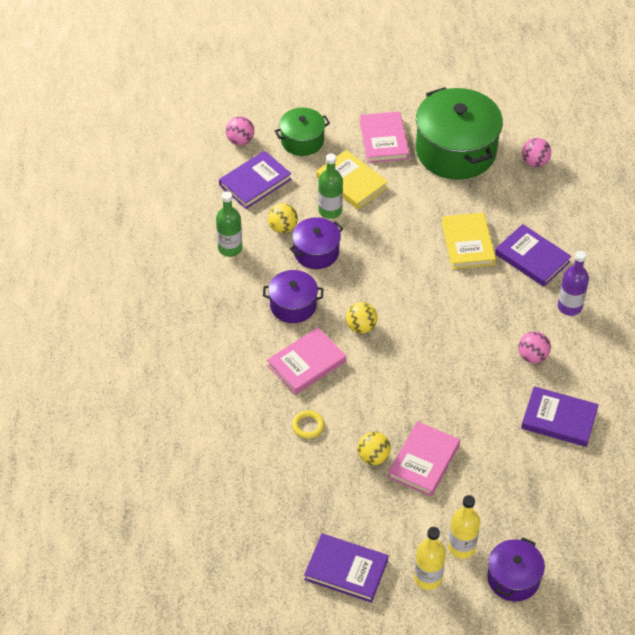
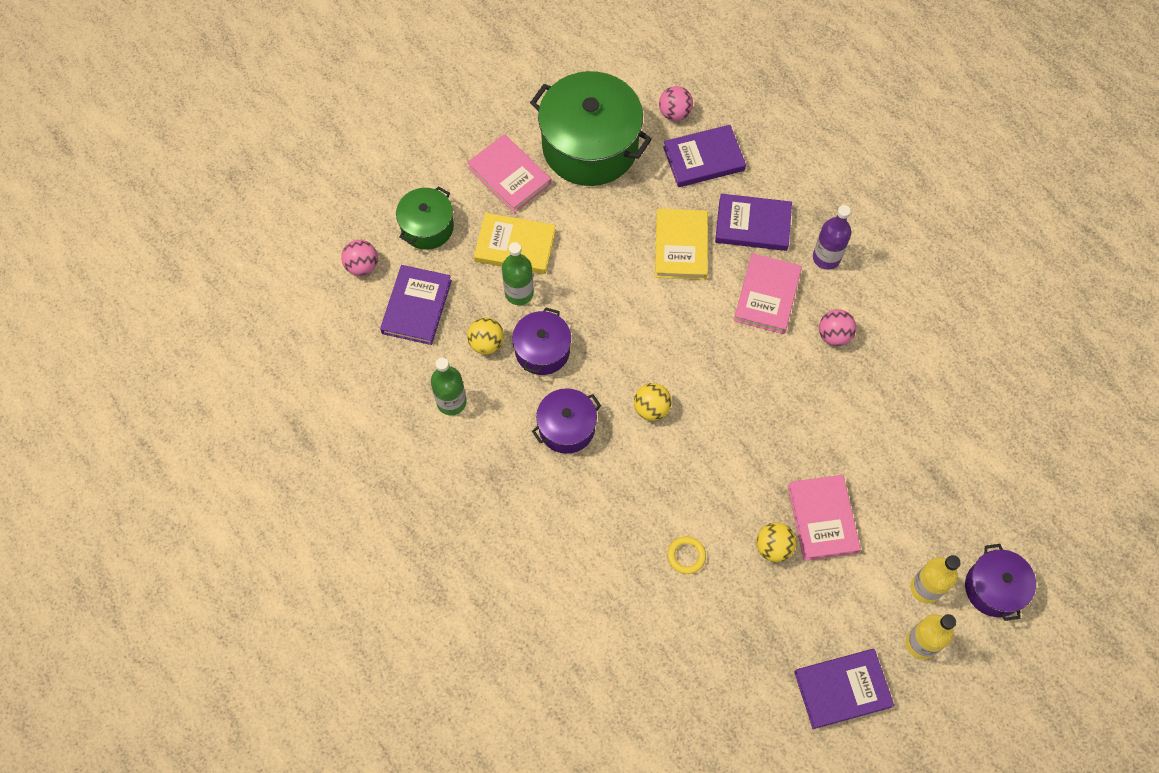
camera: 35 degrees left, 15 degrees up
pink book [267,327,346,395] -> pink book moved to [734,253,802,334]
yellow book [441,212,496,269] -> yellow book turned 45 degrees clockwise [655,209,708,280]
purple book [521,386,599,447] -> purple book moved to [663,125,746,187]

